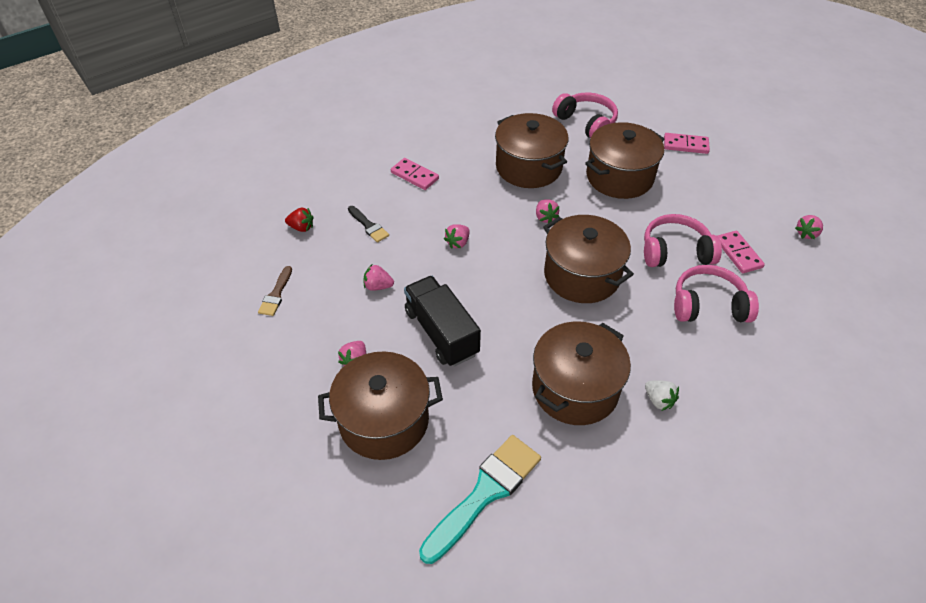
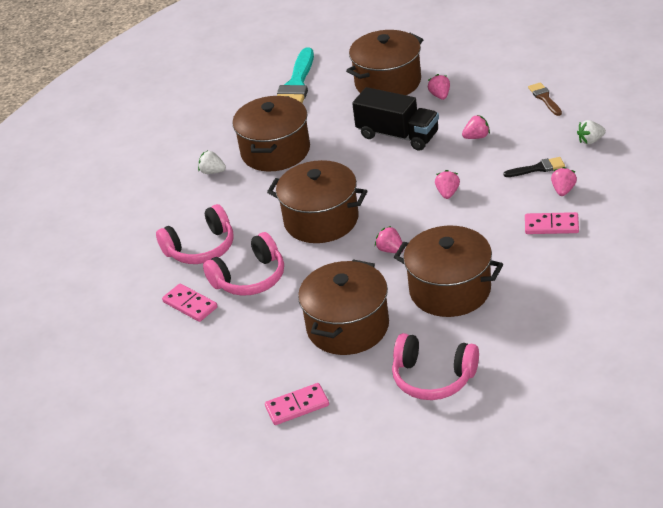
camera: 155 degrees right, 10 degrees down
red strawberry [285,208,313,232] -> white strawberry [577,120,606,145]
black brush [348,206,389,243] -> black brush turned 150 degrees clockwise [503,157,565,177]
pink strawberry [795,215,823,239] -> pink strawberry moved to [551,167,577,196]

